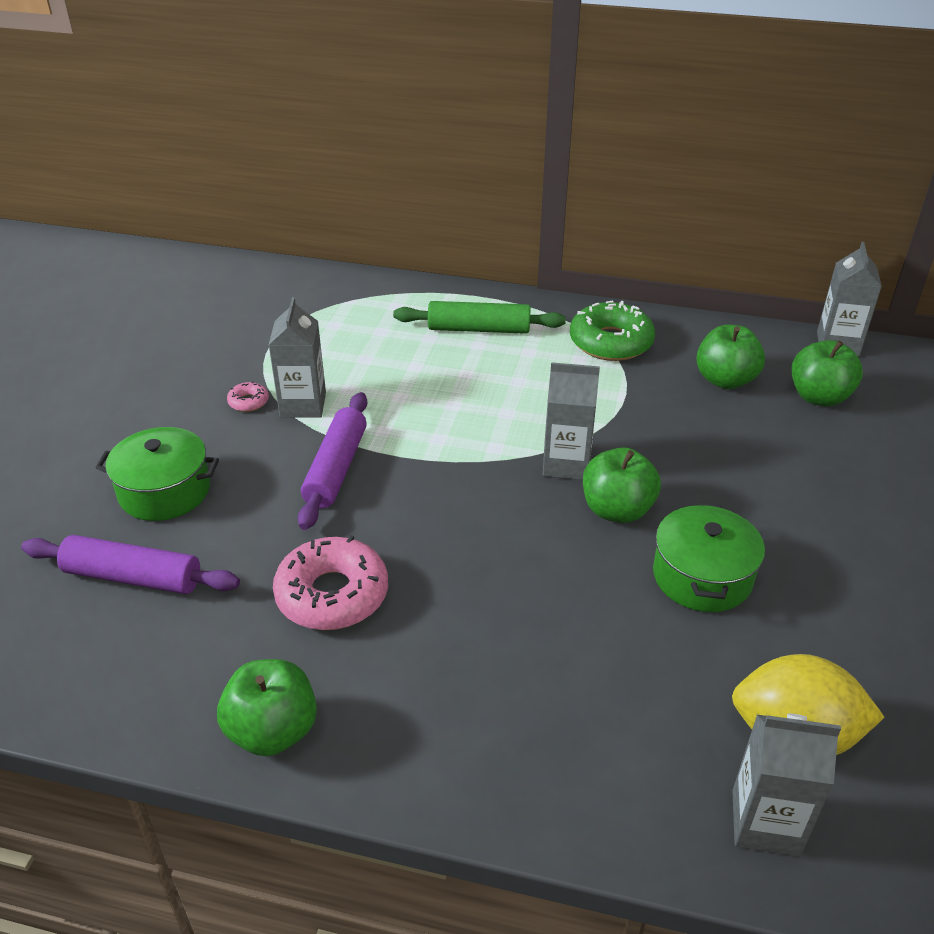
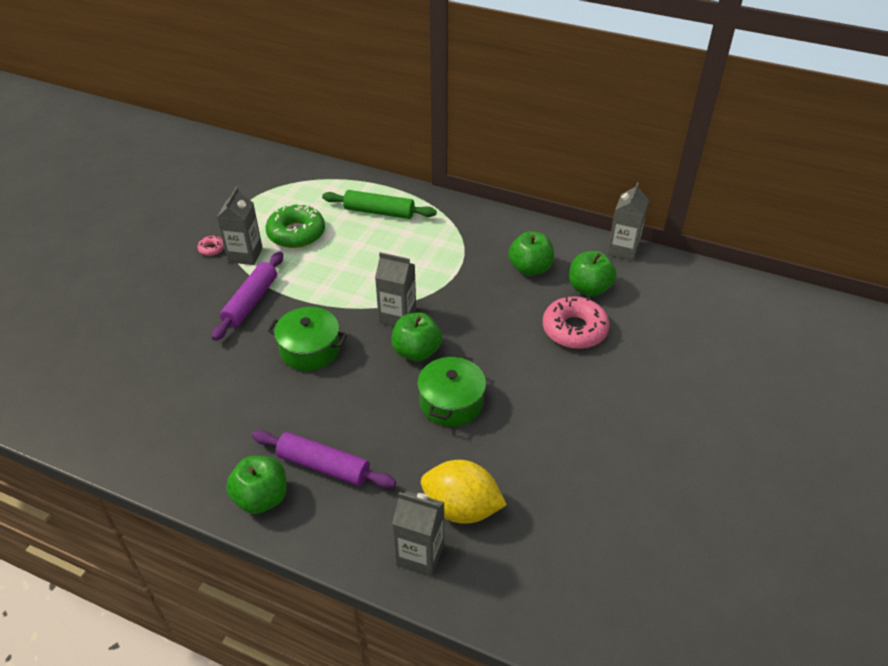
camera: 10 degrees right, 5 degrees up
purple rolling pin [21,535,240,594] -> purple rolling pin moved to [252,430,396,489]
green pot [96,427,219,521] -> green pot moved to [268,307,347,371]
green apple [217,659,317,756] -> green apple moved to [226,456,287,514]
pink donut [273,535,388,630] -> pink donut moved to [543,296,610,349]
green donut [570,301,655,361] -> green donut moved to [266,204,325,248]

